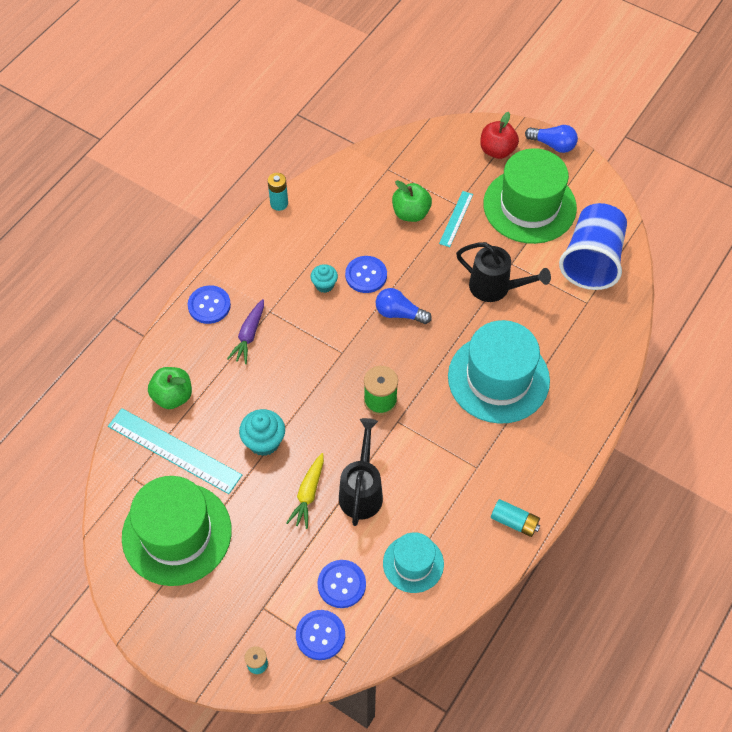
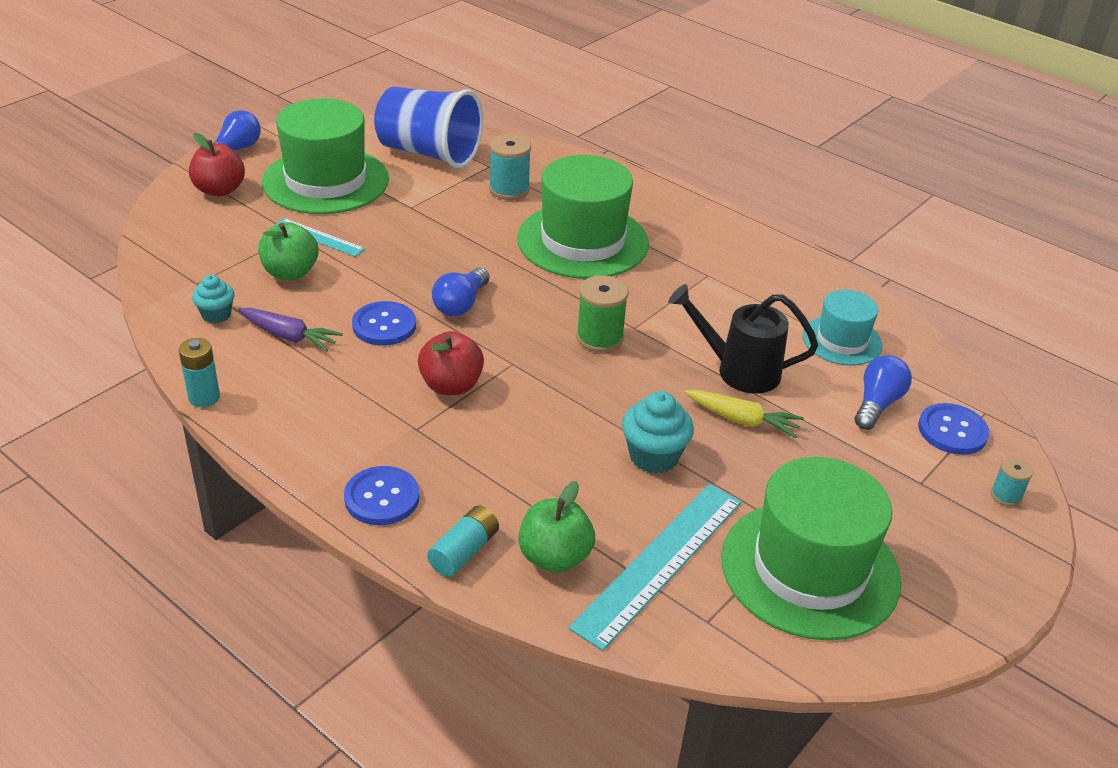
camera: 85 degrees left, 20 degrees down
purple carrot [227,299,264,364] -> purple carrot moved to [238,308,343,352]
turquoise cupcake [311,264,338,293] -> turquoise cupcake moved to [192,275,234,323]
blue button [317,560,366,608] -> blue light bulb [855,355,912,430]
turquoise hat [448,320,550,424] -> green hat [517,155,649,279]
black watering can [456,242,551,302] -> none
turquoise battery [491,499,540,537] -> turquoise battery moved to [427,506,499,577]
none -> red apple [418,331,484,395]
none -> turquoise spool [489,134,531,200]

